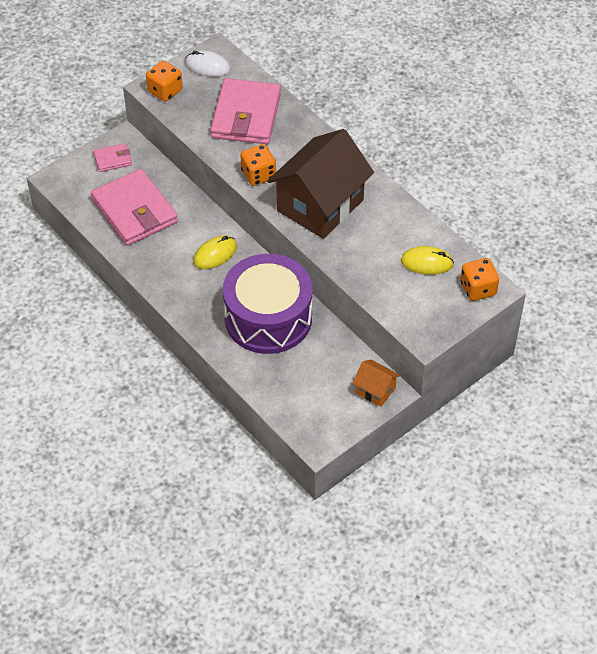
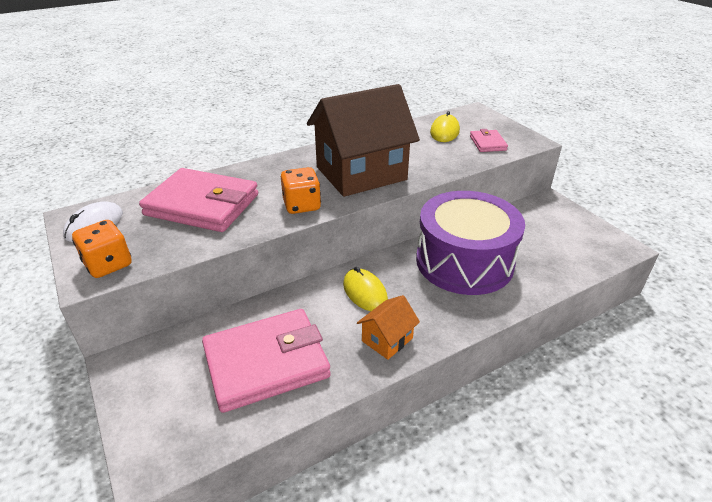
camera: 80 degrees left, 15 degrees down
pink wallet [93,143,132,172] -> pink wallet moved to [470,129,508,152]
brown house [267,129,374,239] -> brown house turned 75 degrees counterclockwise [307,84,420,197]
orange house [352,360,400,407] -> orange house moved to [357,295,420,360]
orange dice [460,258,499,301] -> none

